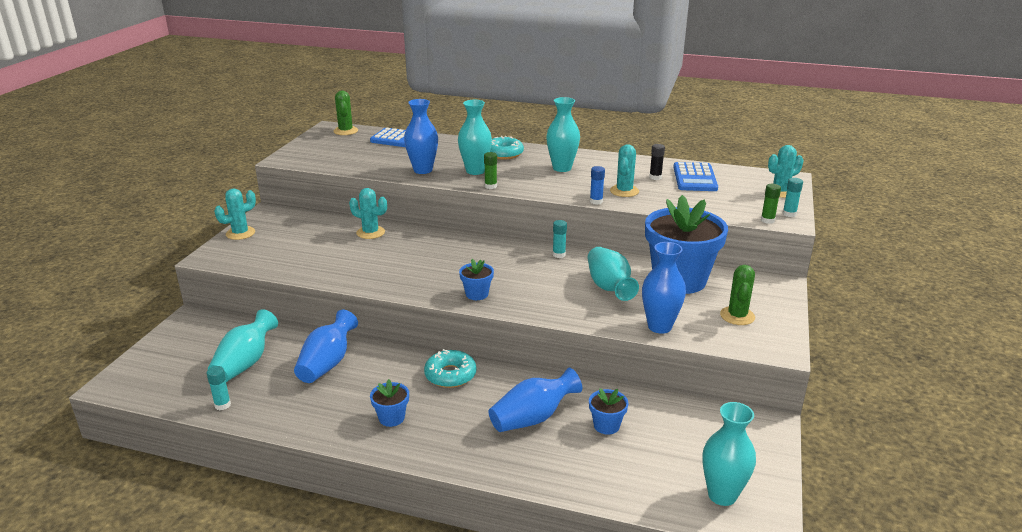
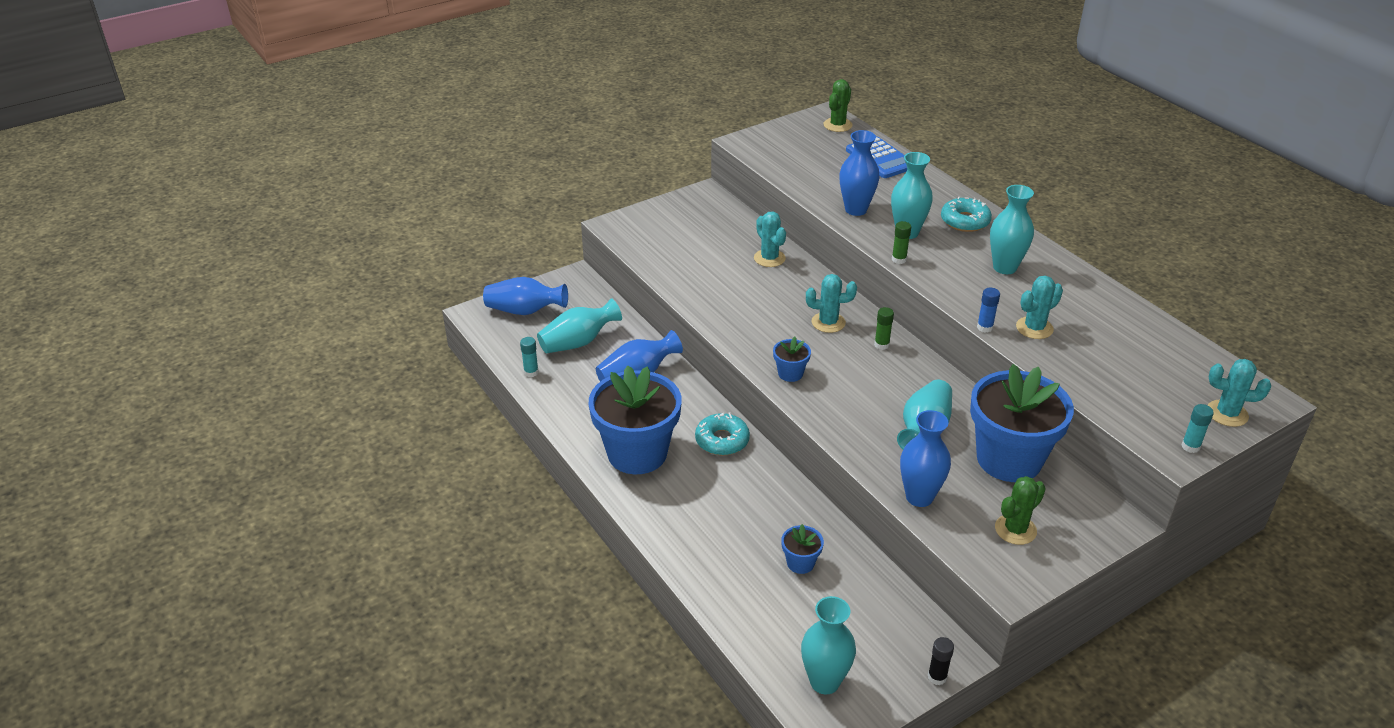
camera: 40 degrees right, 10 degrees up
turquoise cactus [214,188,256,240] -> turquoise cactus moved to [806,274,857,333]
blue flower pot [370,379,409,427] -> blue flower pot [588,366,682,474], size x2.38
blue vase [489,368,582,432] -> blue vase moved to [483,277,568,315]
turquoise glue stick [553,220,567,258] -> none
black glue stick [649,144,665,180] -> black glue stick moved to [928,637,954,685]
blue calculator [673,162,718,191] -> none
green glue stick [761,184,781,224] -> green glue stick moved to [874,307,894,350]

